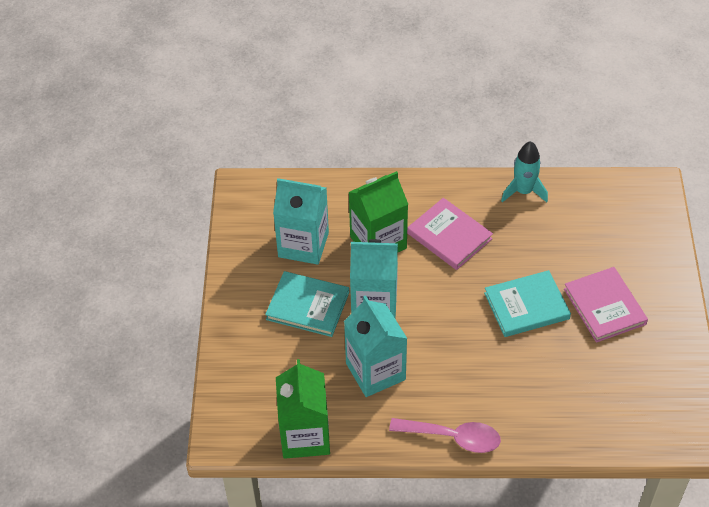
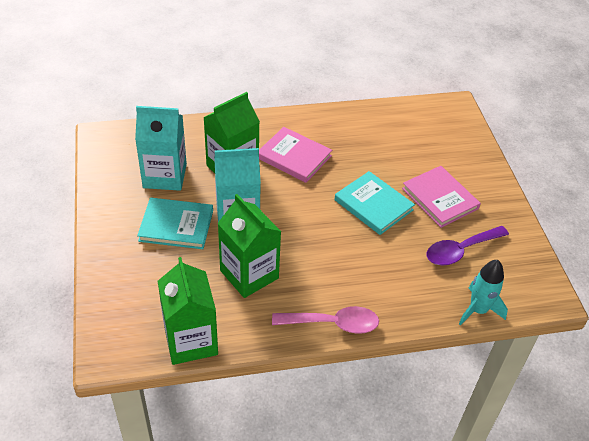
camera: 15 degrees left, 5 degrees down
turquoise carton [344,295,408,397] -> green carton [218,194,281,298]
turquoise book [484,270,571,337] -> turquoise book turned 75 degrees clockwise [334,171,415,235]
turquoise rocket [501,141,548,203] -> turquoise rocket moved to [459,260,508,326]
none -> purple spoon [426,226,509,265]

